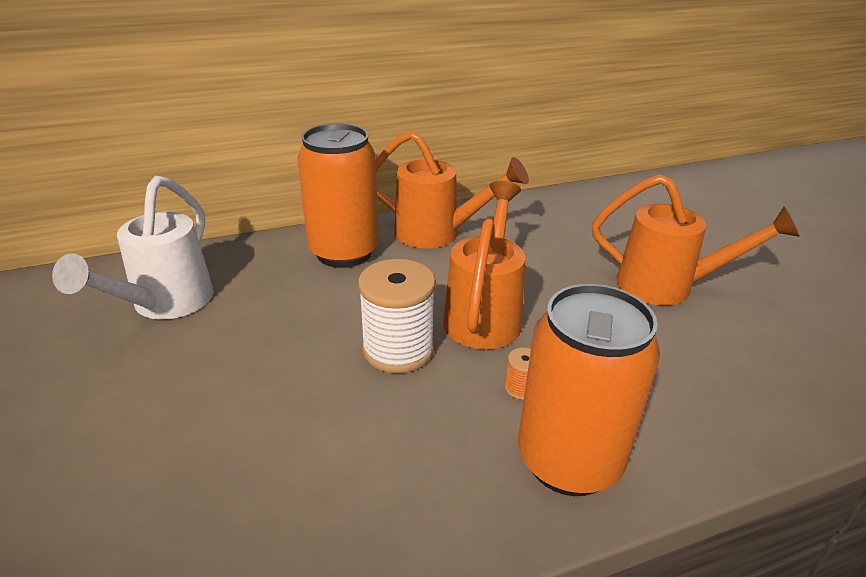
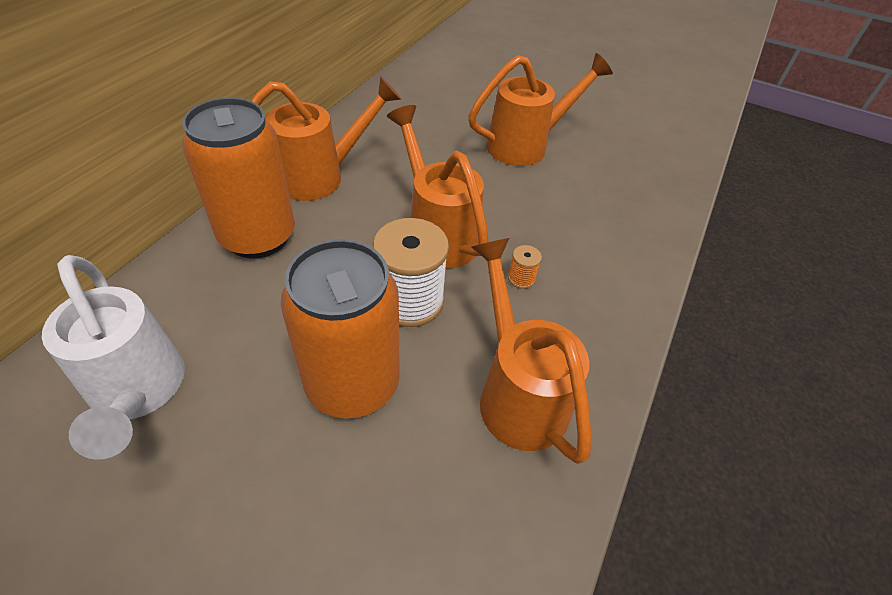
camera: 45 degrees left, 15 degrees up
orange can [518,284,660,496] -> orange can moved to [281,239,400,419]
none -> orange watering can [471,238,591,464]

